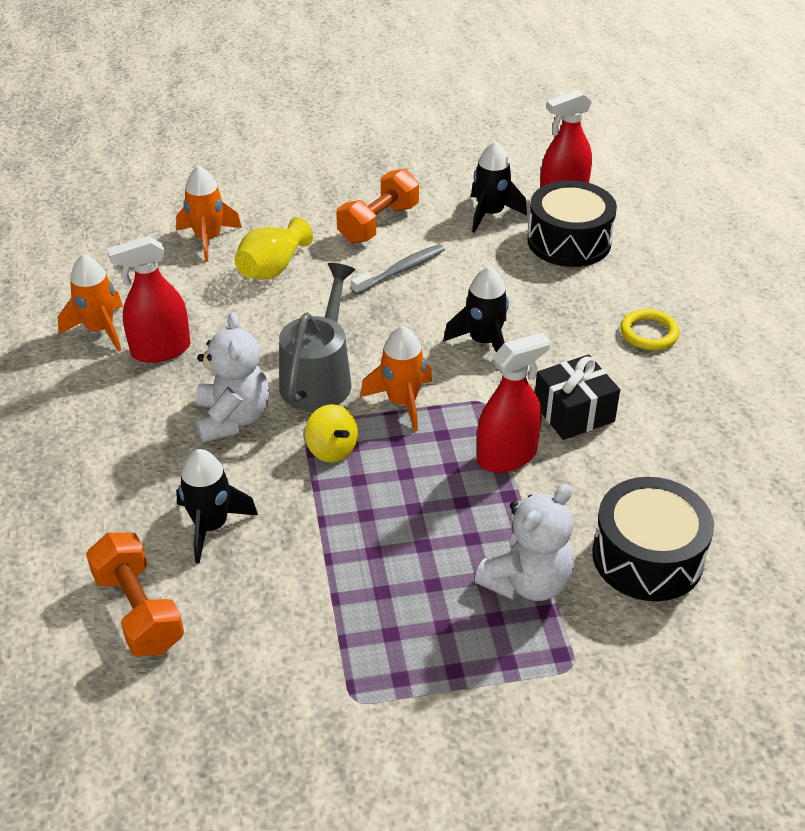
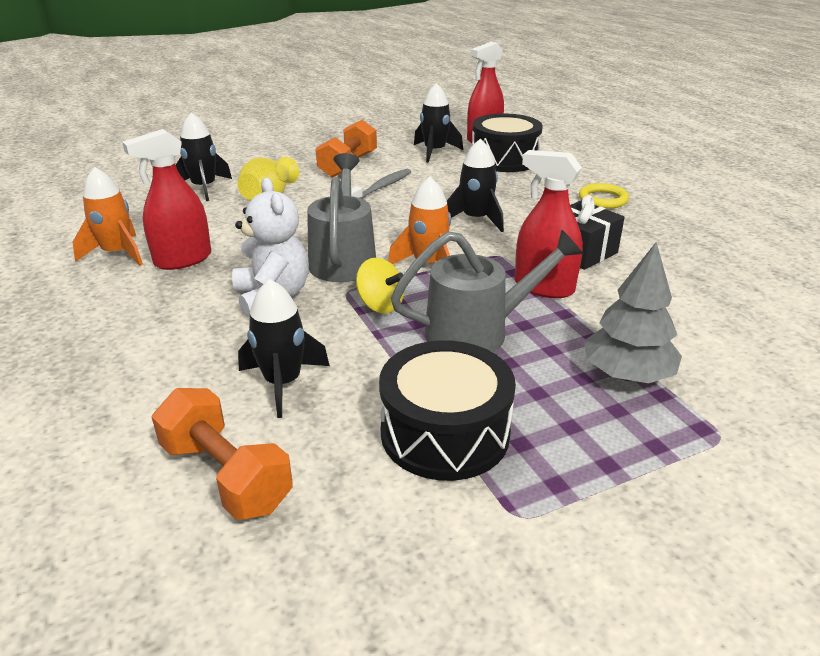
camera: 15 degrees left, 10 degrees down
orange rocket [176,166,242,262] -> black rocket [176,112,232,201]
white teddy bear [474,484,574,601] -> grey tree [584,242,682,383]
red spray bottle [477,333,551,473] -> red spray bottle turned 105 degrees counterclockwise [515,150,583,298]
black drum [592,477,714,601] -> black drum moved to [379,340,516,481]
none -> grey watering can [391,229,583,352]

